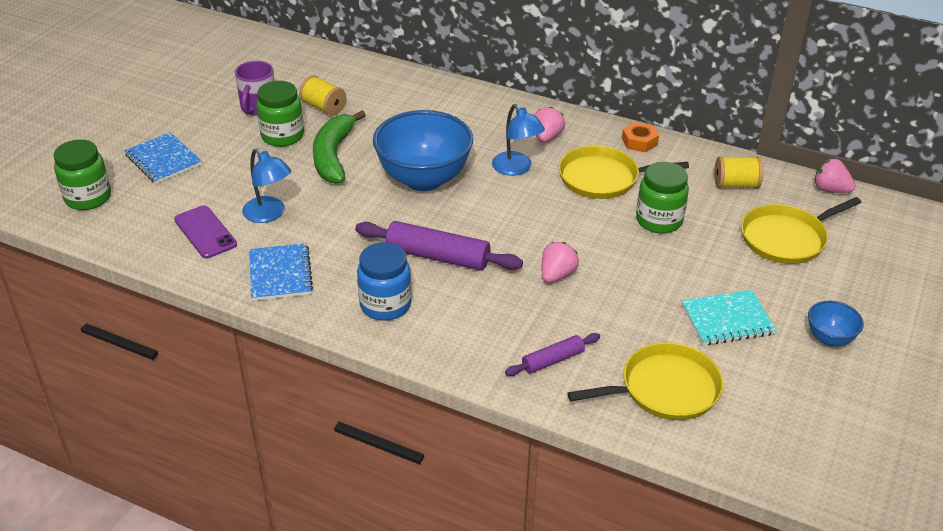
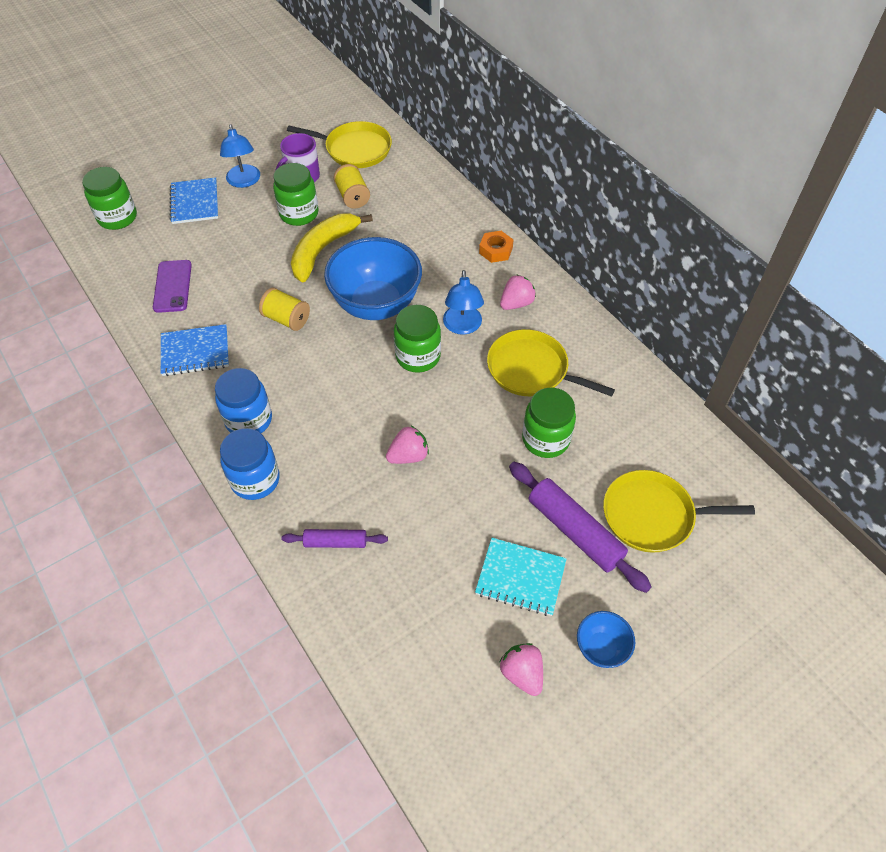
camera: 30 degrees right, 15 degrees up
blue lamp [242,149,291,223] -> blue lamp moved to [220,124,260,188]
blue notebook [249,243,313,301] -> blue notebook turned 60 degrees clockwise [161,324,229,376]
green banana [313,110,366,184] -> yellow banana [291,213,373,282]
purple rolling pin [355,221,523,271] -> purple rolling pin moved to [509,462,651,593]
yellow pan [567,342,723,420] -> yellow pan moved to [287,121,392,168]
orange nut [622,122,659,152] -> orange nut moved to [479,231,513,263]
yellow spool [714,156,763,189] -> yellow spool moved to [259,288,310,331]
pink strawberry [814,159,856,193] -> pink strawberry moved to [500,643,543,696]
none -> blue jar [220,428,280,500]
none -> green jar [394,305,441,373]

